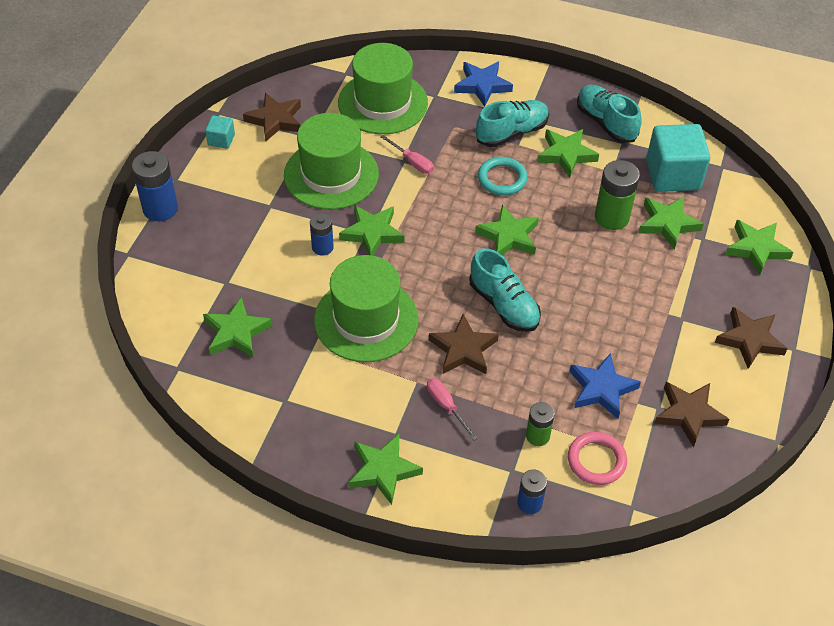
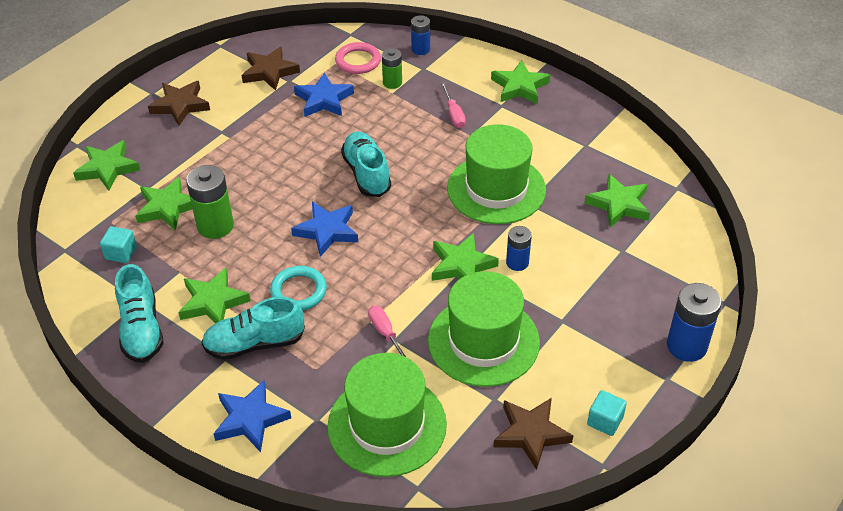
camera: 160 degrees left, 5 degrees down
brown star [429,314,499,374] -> none
green star [475,205,539,255] -> blue star [291,202,358,257]
turquoise cube [646,124,710,192] -> turquoise cube [100,226,137,263], size x0.47

